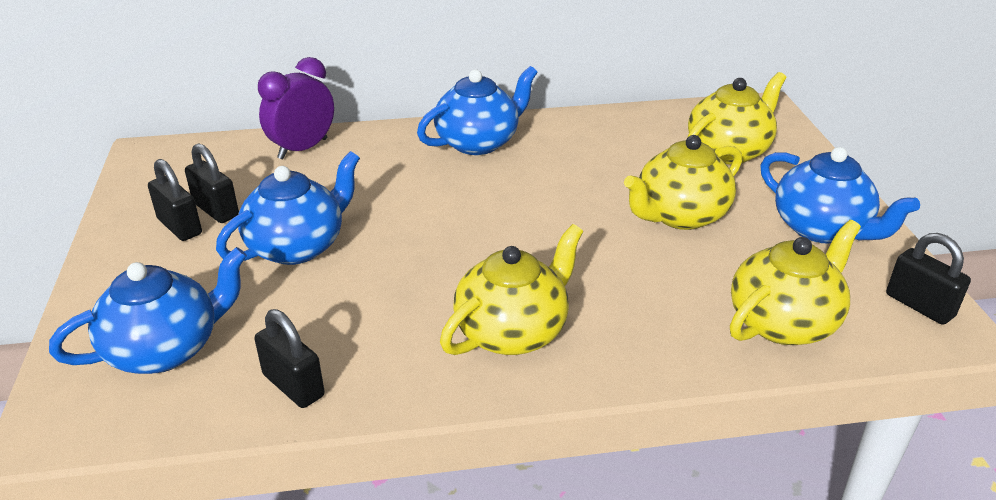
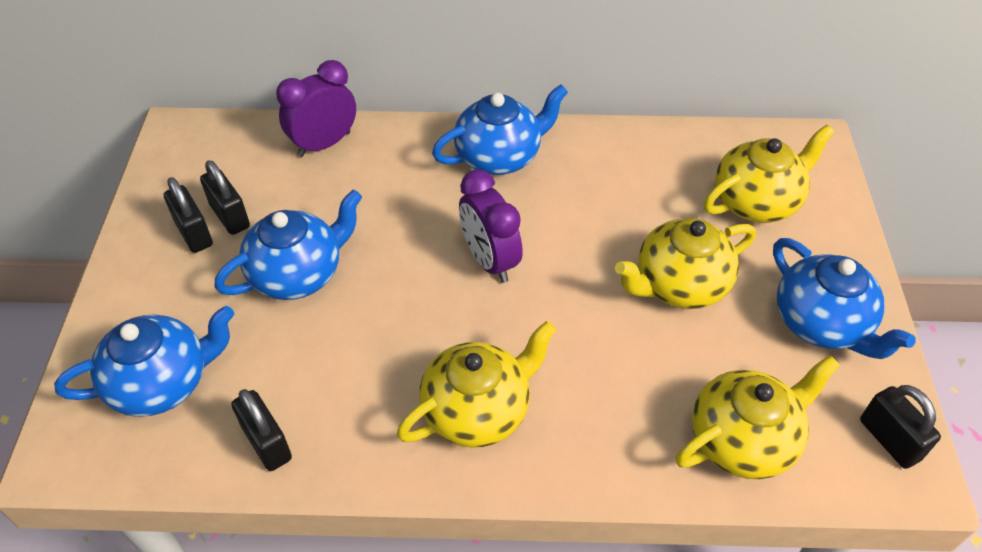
camera: 10 degrees right, 15 degrees up
none -> purple clock [459,169,523,283]

